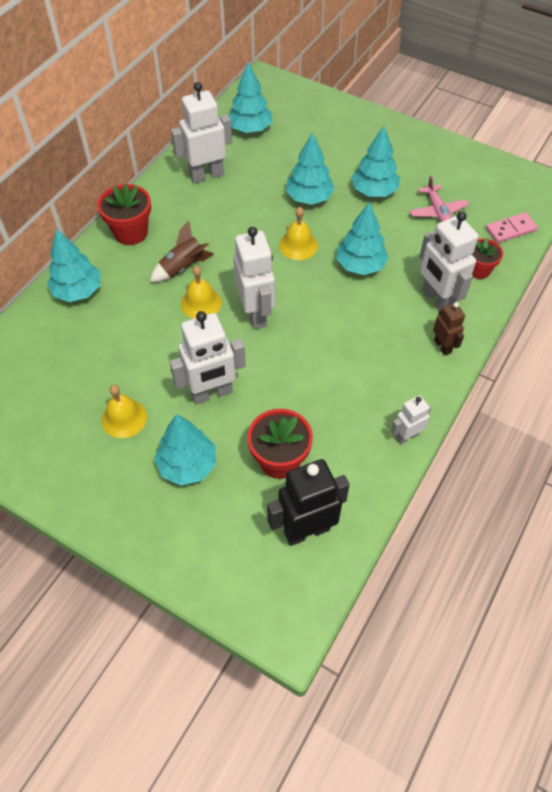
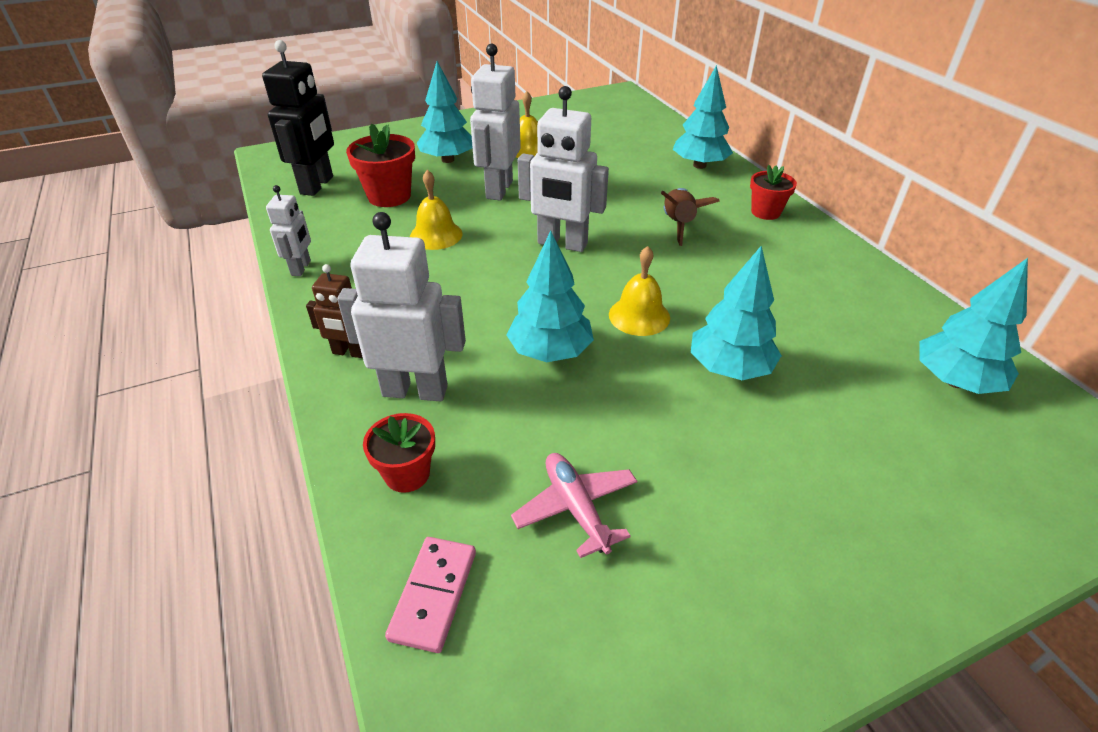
camera: 125 degrees right, 15 degrees down
red flower pot [97,184,151,245] -> red flower pot [750,165,797,220], size x0.65
white robot [171,82,232,183] -> none
yellow bell [181,266,222,319] -> yellow bell moved to [410,170,462,250]
turquoise tree [352,126,400,197] -> none
pink plane [409,175,469,222] -> pink plane turned 45 degrees clockwise [511,453,637,558]

